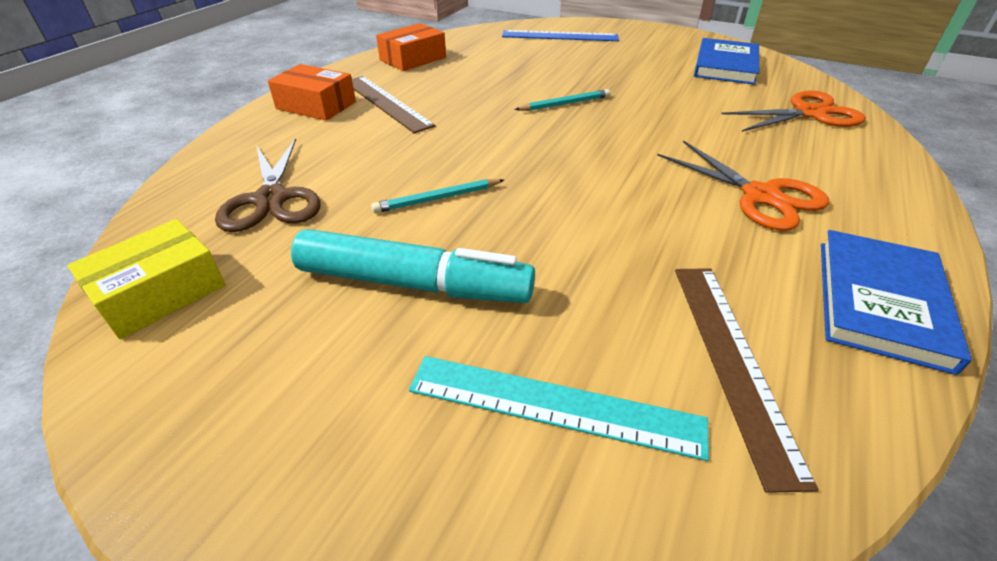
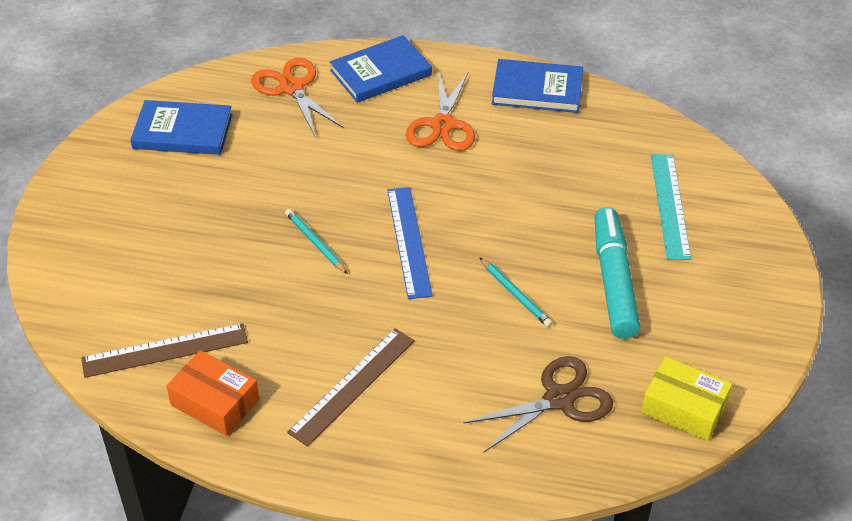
camera: 105 degrees left, 5 degrees up
orange box [268,64,356,121] -> none
blue ruler [502,30,619,41] -> blue ruler moved to [387,187,433,299]
orange scissors [657,140,829,231] -> orange scissors turned 150 degrees clockwise [406,70,475,151]
brown ruler [675,268,819,493] -> brown ruler moved to [81,323,248,378]
none -> blue book [330,35,432,103]

